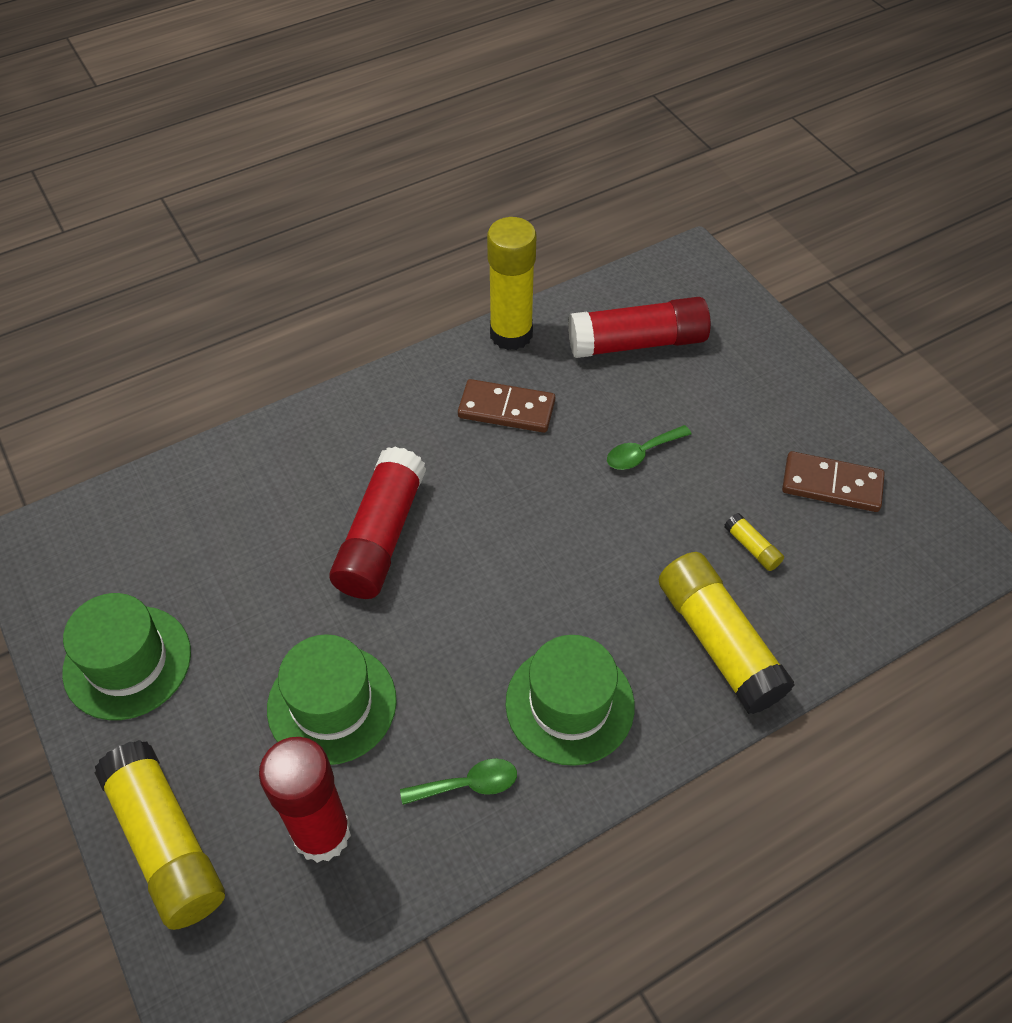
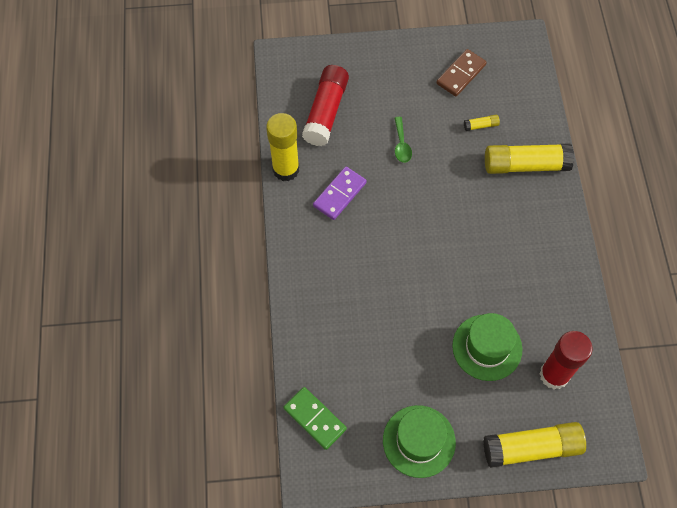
camera: 65 degrees left, 10 degrees up
red glue stick [329,447,426,599] -> none
green spoon [400,758,517,805] -> none
brown domino [458,379,555,433] -> purple domino [313,166,367,220]
green hat [505,635,635,766] -> none
none -> green domino [283,387,347,450]

